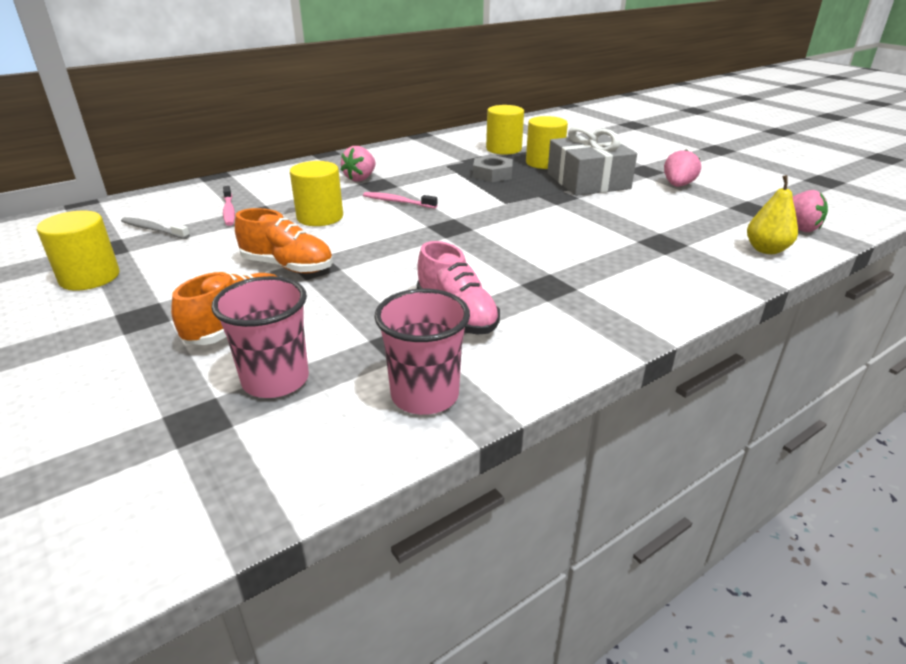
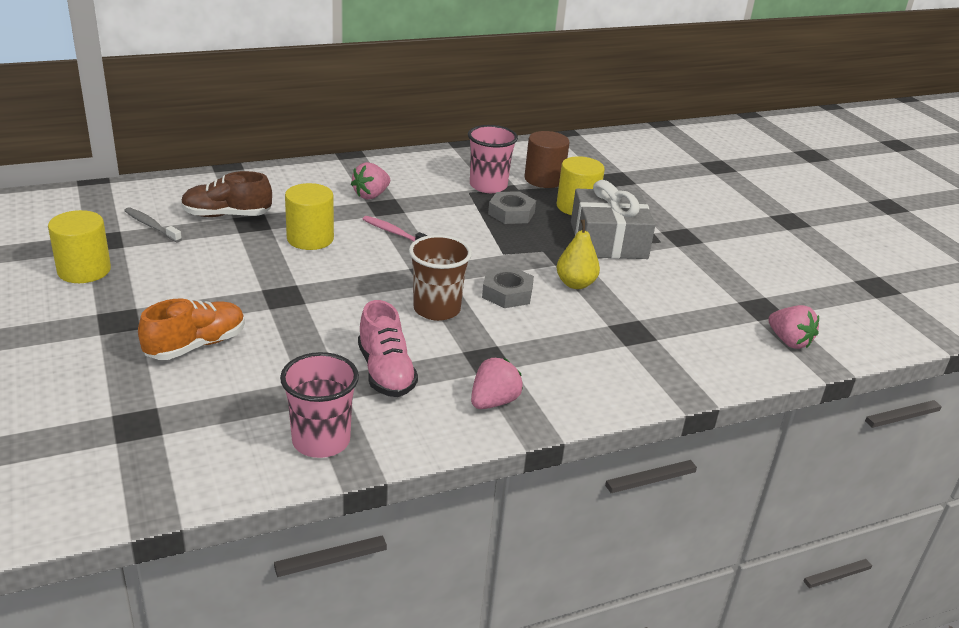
camera: 10 degrees right, 0 degrees up
pink cup [211,276,309,398] -> pink cup moved to [468,125,518,193]
pink toothbrush [223,186,235,226] -> brown shoe [181,171,272,217]
orange shoe [235,208,333,273] -> none
yellow cylinder [486,105,524,155] -> brown cylinder [524,131,570,188]
pink strawberry [664,149,701,187] -> pink strawberry moved to [471,358,523,409]
yellow pear [747,175,798,254] -> yellow pear moved to [557,219,600,289]
none -> brown cup [409,235,472,321]
none -> grey nut [482,266,534,308]

